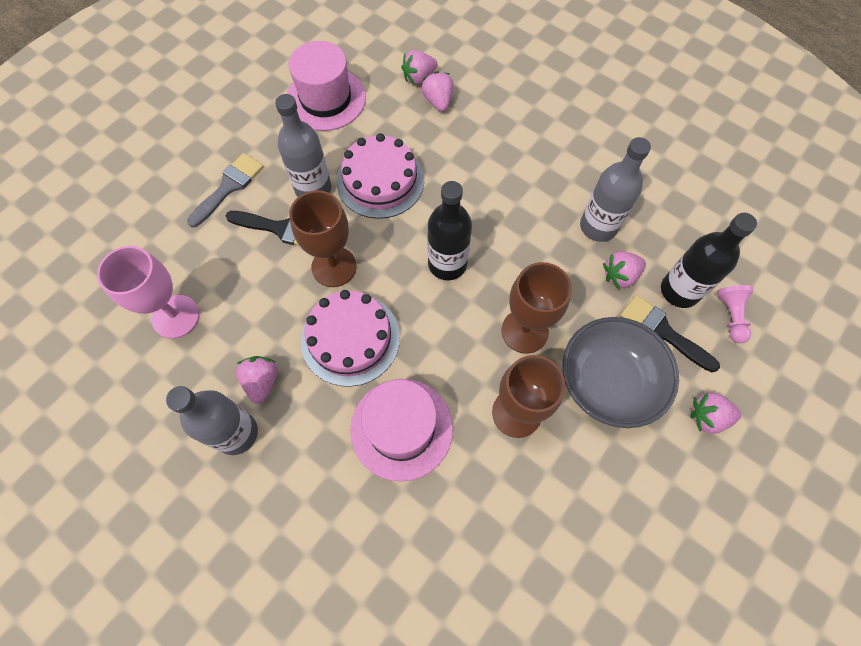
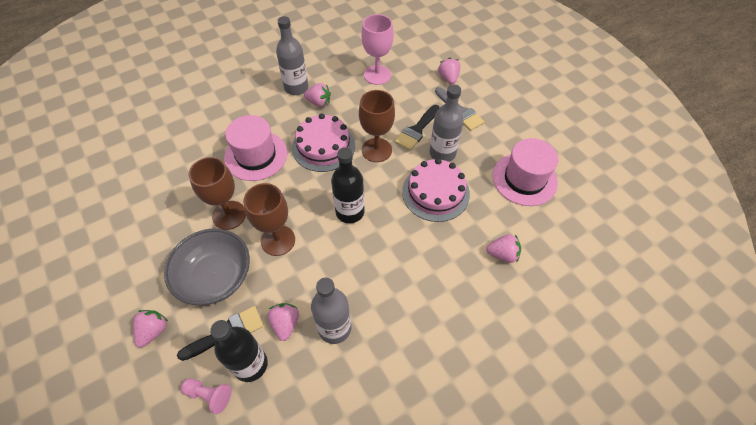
camera: 110 degrees right, 10 degrees down
pink strawberry [401,50,438,85] -> pink strawberry moved to [438,58,460,84]

